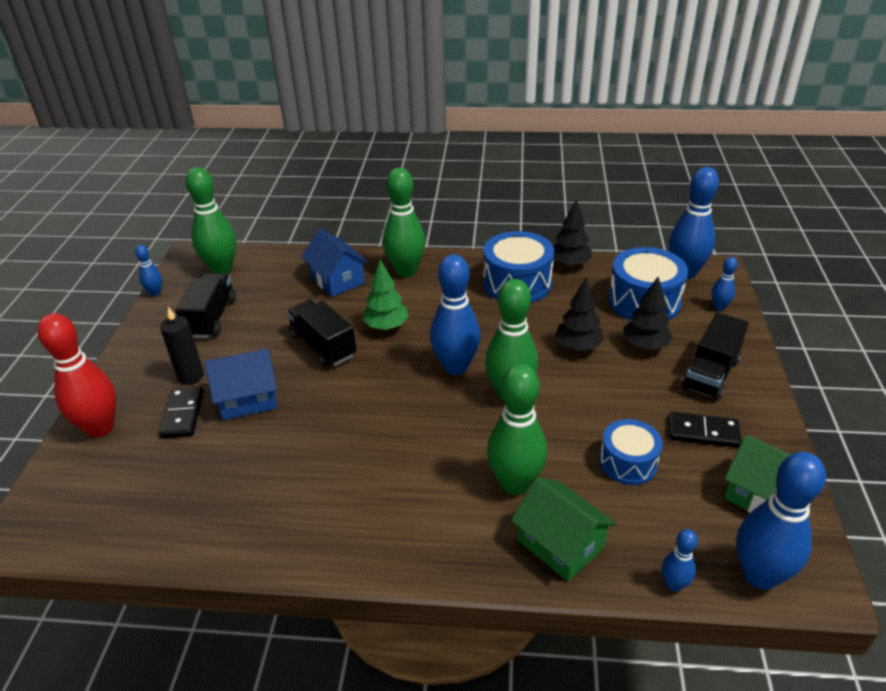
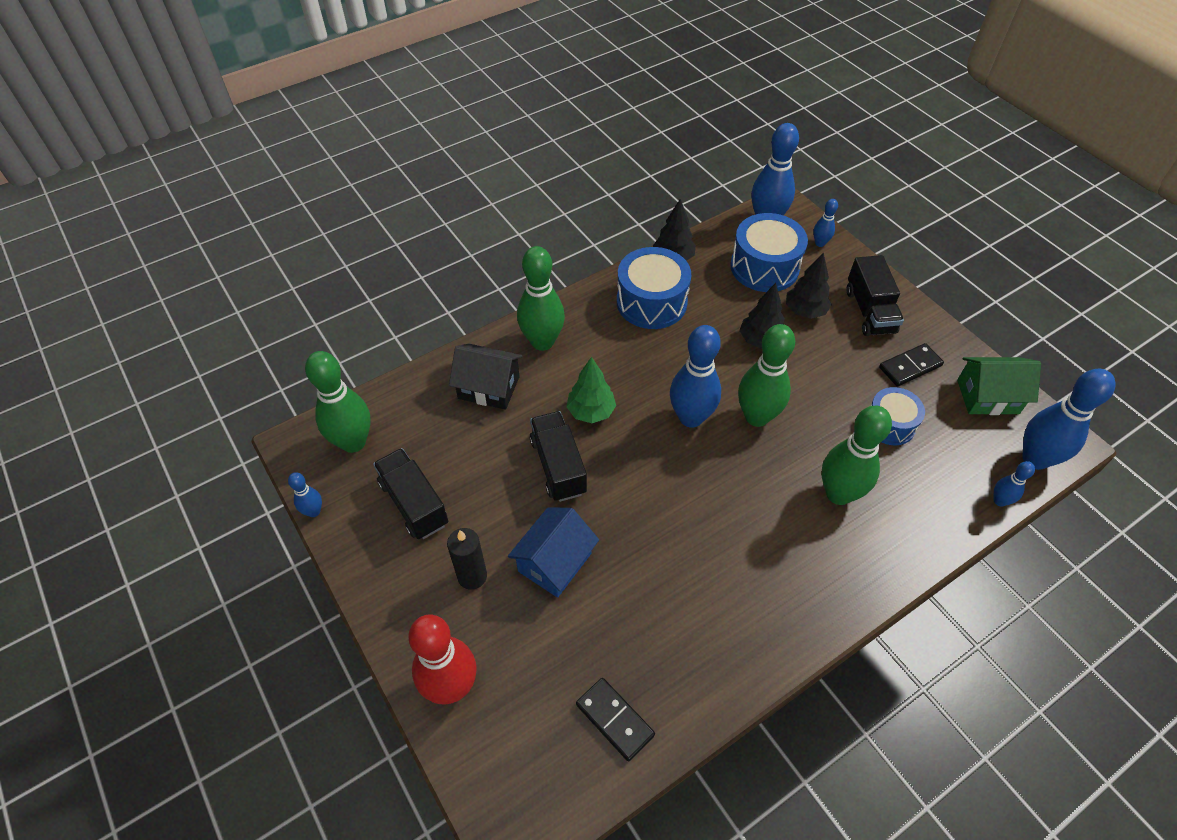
camera: 40 degrees left, 15 degrees up
black domino [159,387,204,438] -> black domino moved to [576,678,655,761]
black truck [287,300,356,367] -> black truck turned 60 degrees clockwise [530,411,587,502]
blue house [301,229,369,297] -> black house [449,344,523,410]
green house [511,477,617,582] -> none

